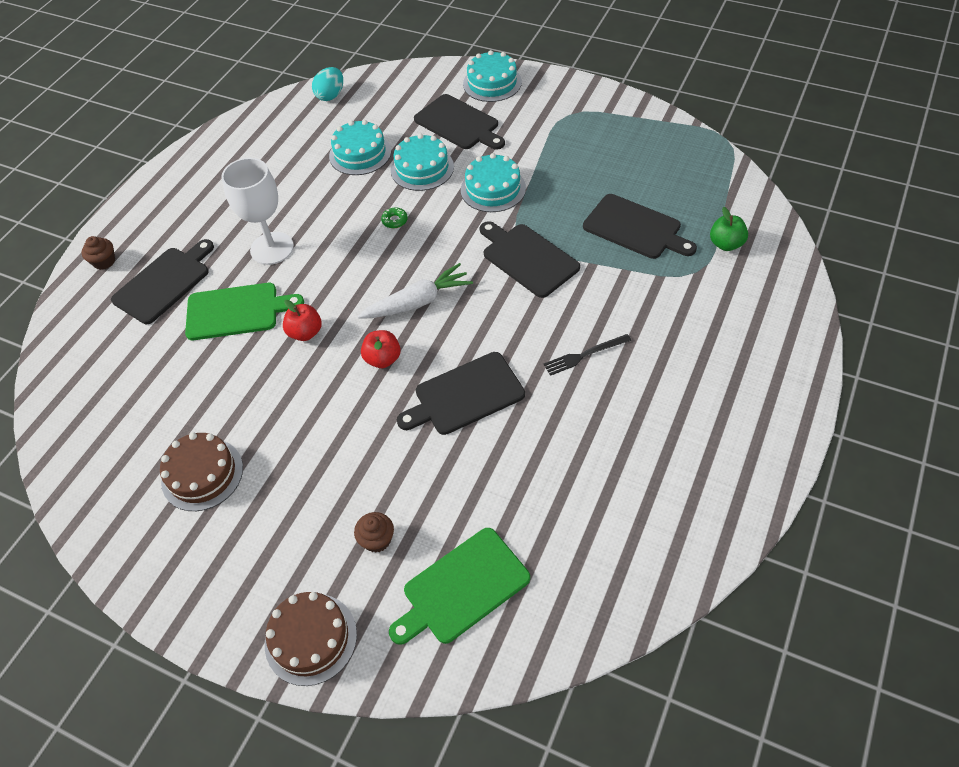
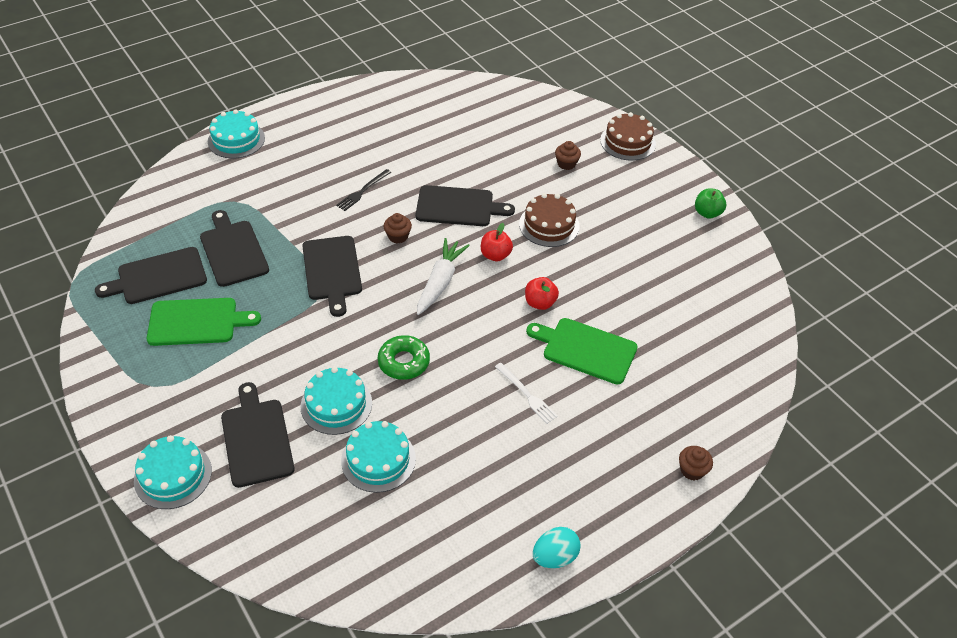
camera: 155 degrees left, 5 degrees down
black cutting board [111,239,214,324] -> black cutting board moved to [95,247,207,304]
brown cake [160,432,243,511] -> brown cake moved to [519,193,580,247]
white goblet [221,158,294,265] -> white fork [495,363,558,424]
turquoise egg [312,67,343,101] -> turquoise egg moved to [533,527,581,568]
white carrot [358,263,473,319] -> white carrot turned 105 degrees clockwise [417,238,470,315]
green donut [381,208,408,228] -> green donut [378,335,430,380], size x1.92
green cutting board [389,528,530,645] -> green cutting board moved to [147,298,261,346]
turquoise cake [461,153,526,212] -> turquoise cake moved to [208,109,265,158]
black fork [544,334,631,376] -> black fork turned 120 degrees clockwise [336,169,391,211]
green apple [710,207,748,251] -> green apple moved to [695,188,726,219]
none -> brown cupcake [383,213,412,243]

